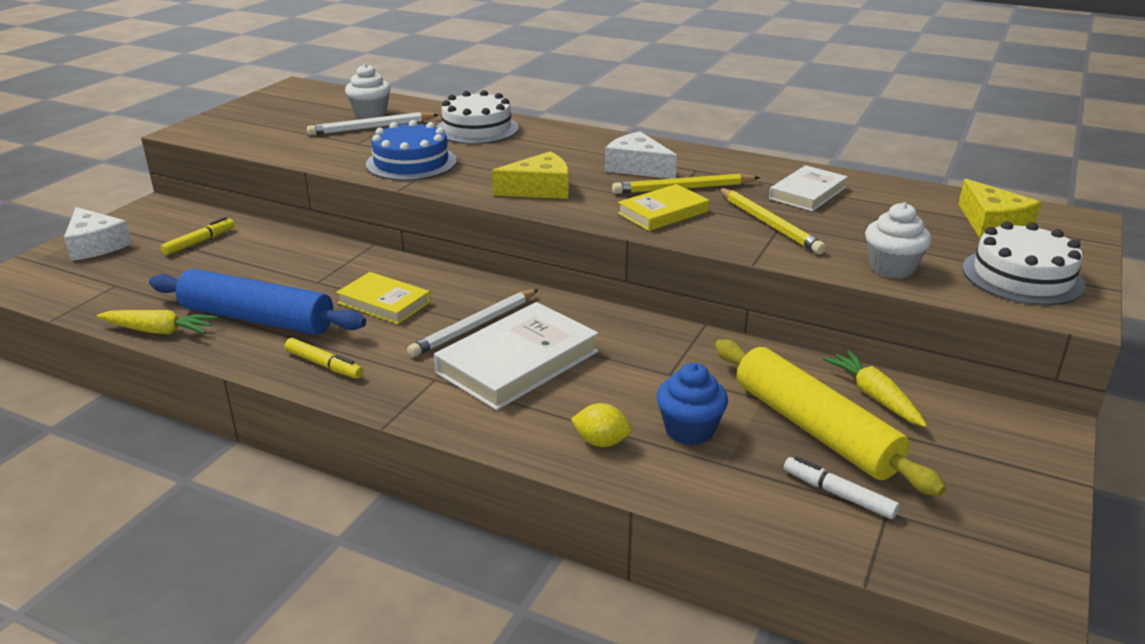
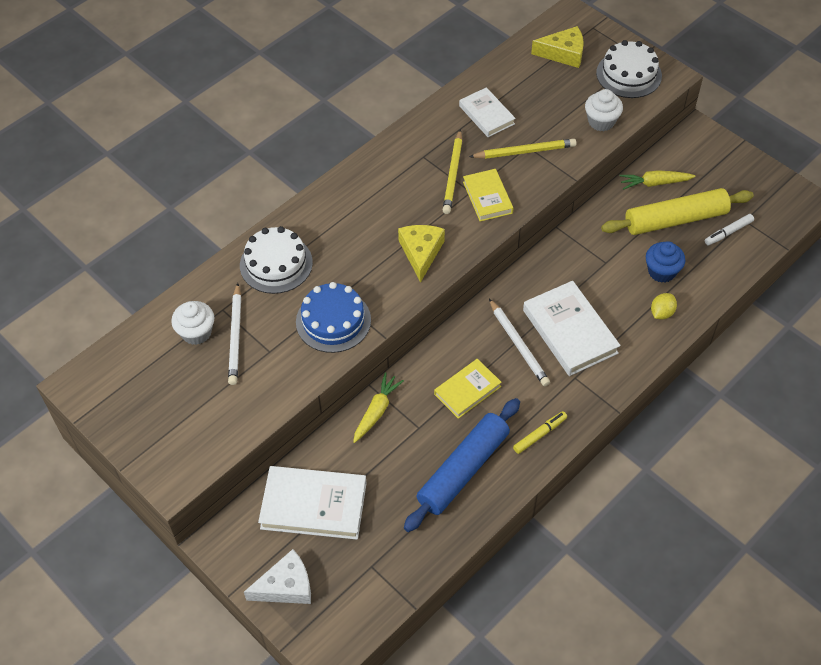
camera: 70 degrees left, 25 degrees up
yellow carrot [97,310,218,334] -> yellow carrot moved to [353,372,404,443]
yellow marker [161,217,235,255] -> white book [258,466,367,540]
white cheese [605,132,677,179] -> none

